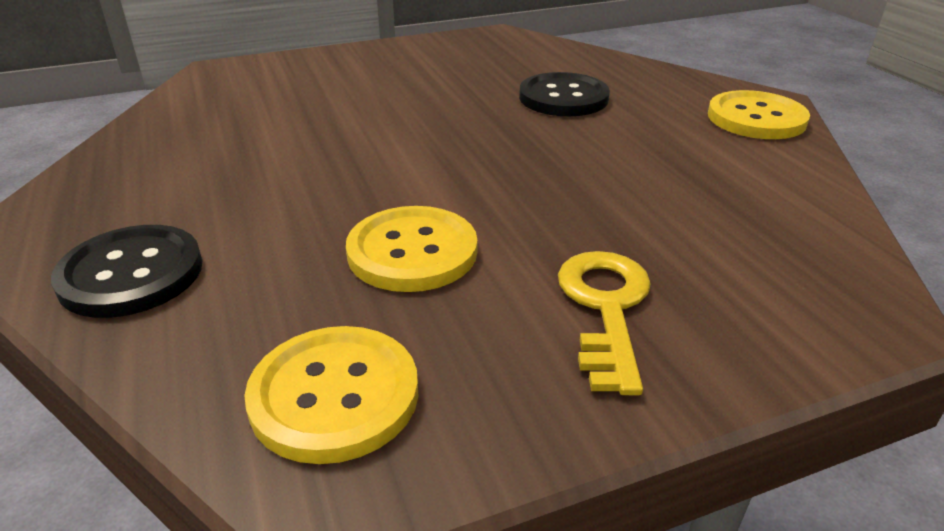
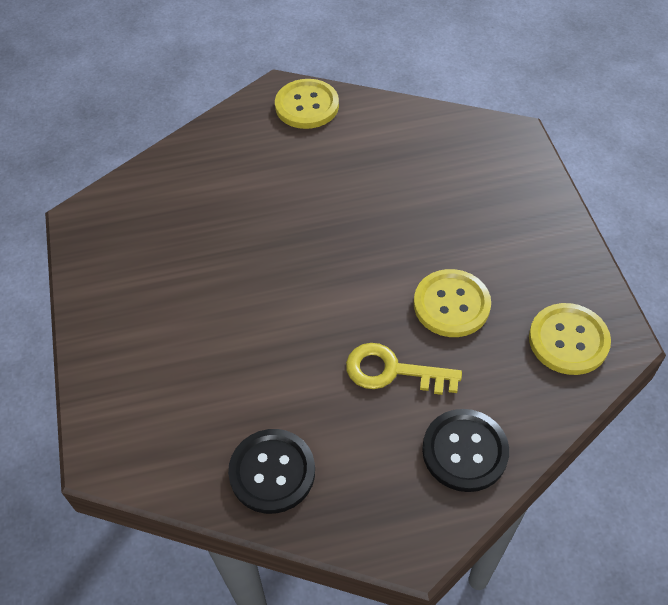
camera: 80 degrees left, 20 degrees up
black button [519,72,610,116] -> black button moved to [228,429,315,514]
yellow key [558,251,651,395] -> yellow key moved to [346,343,462,395]

